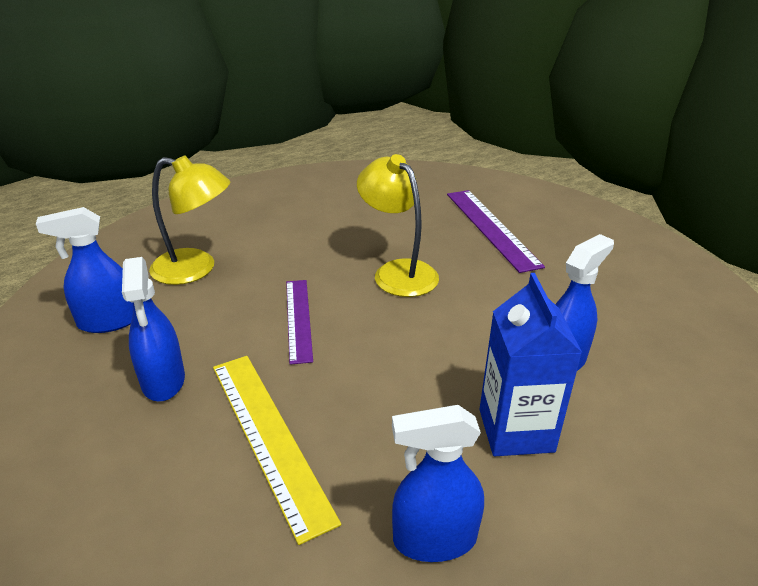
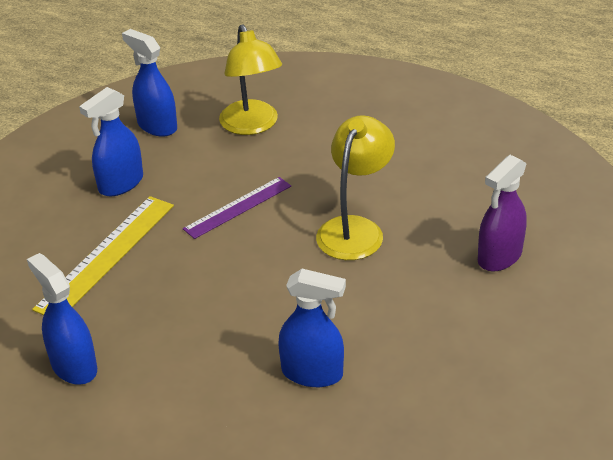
camera: 60 degrees right, 5 degrees up
purple ruler [447,190,545,273] -> purple spray bottle [478,155,527,271]
blue carton [479,273,582,456] -> none

